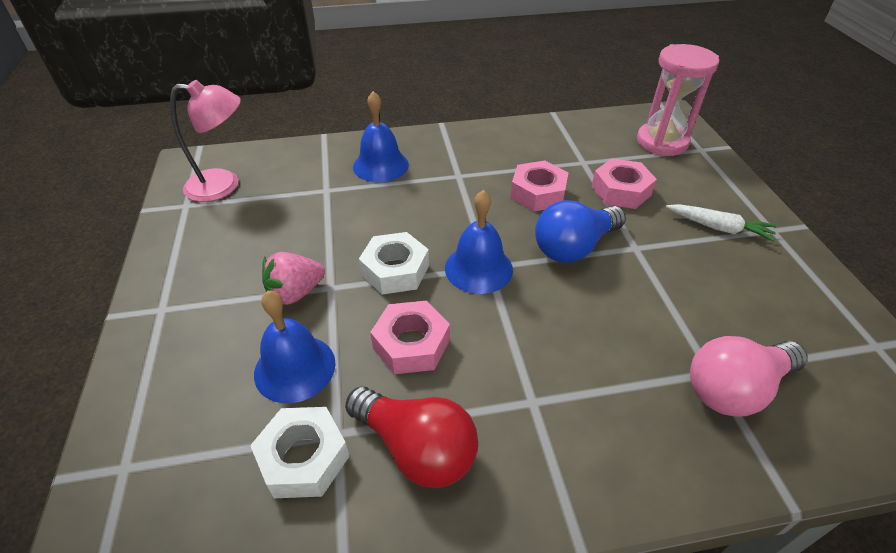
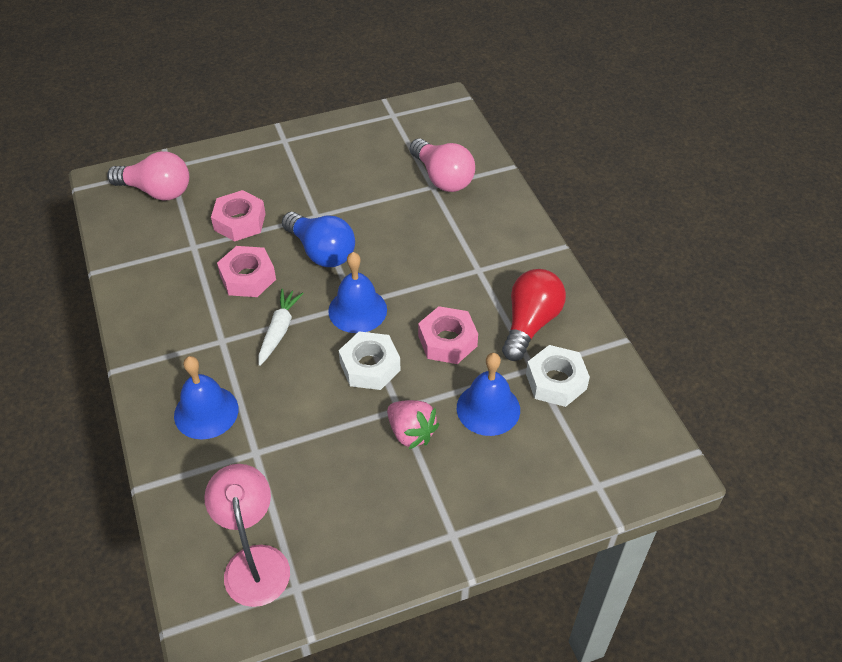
camera: 100 degrees left, 5 degrees up
pink hourglass [637,44,719,156] -> pink light bulb [107,151,189,200]
white carrot [666,204,776,242] -> white carrot moved to [258,289,304,366]

